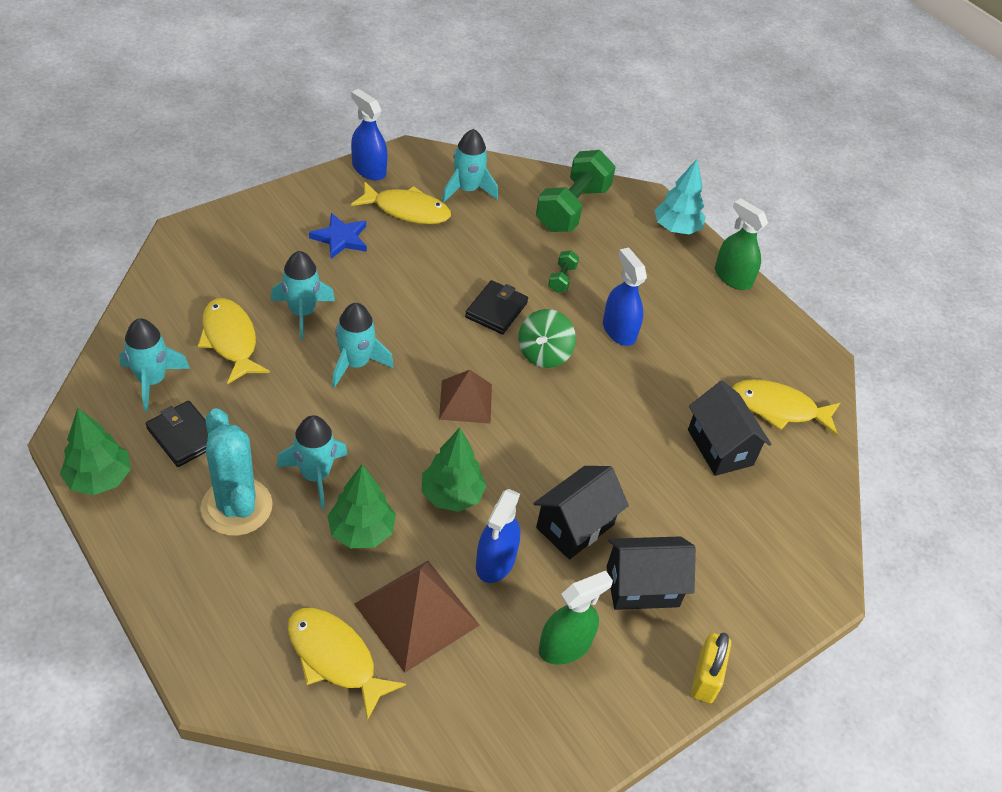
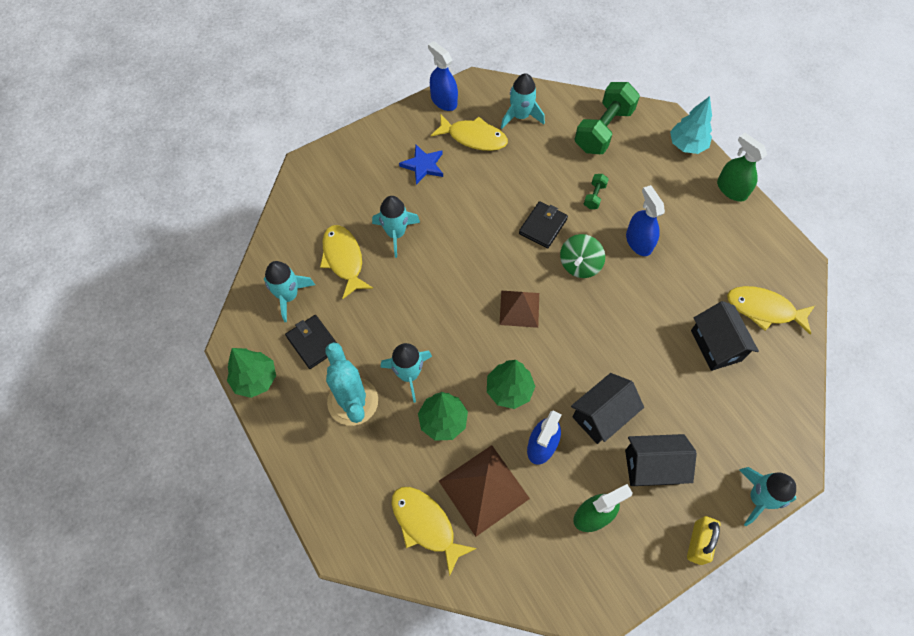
camera: 10 degrees right, 15 degrees up
turquoise rocket [332,303,394,388] -> turquoise rocket moved to [740,467,796,526]

